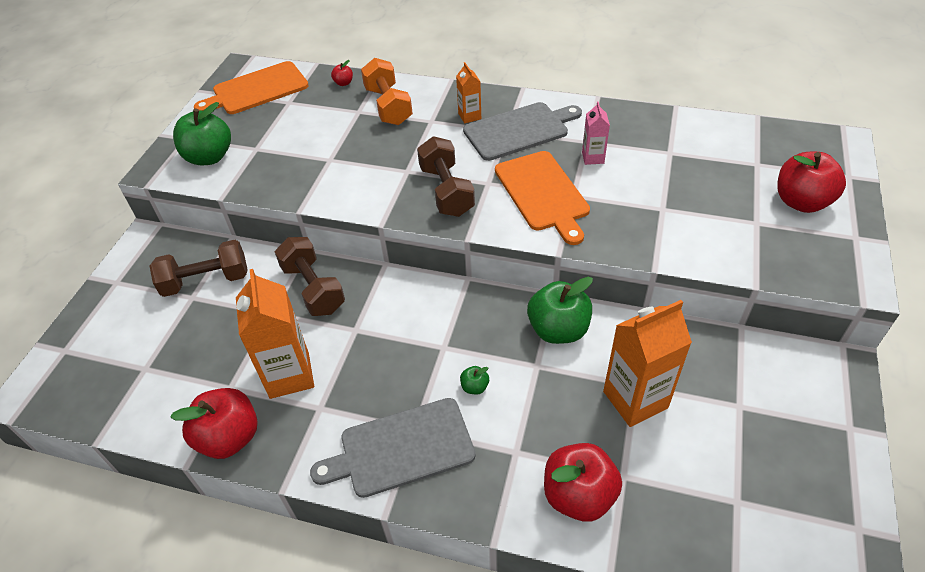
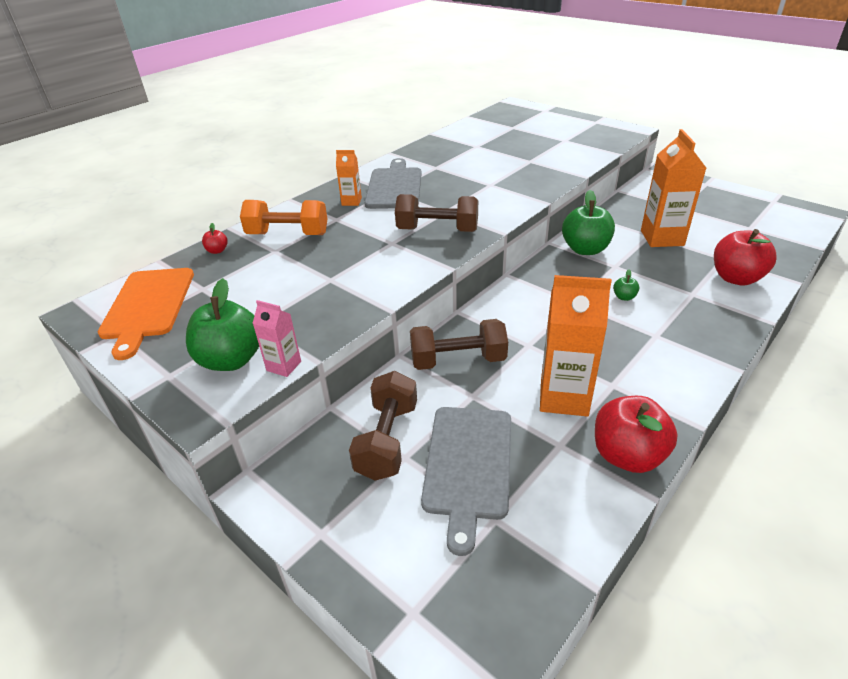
camera: 65 degrees left, 10 degrees down
grey cutting board [310,398,476,498] -> grey cutting board moved to [421,407,511,556]
orange cutting board [495,151,590,245] -> none
pink carton [582,101,610,165] -> pink carton moved to [252,300,301,377]
red apple [777,152,846,213] -> none

